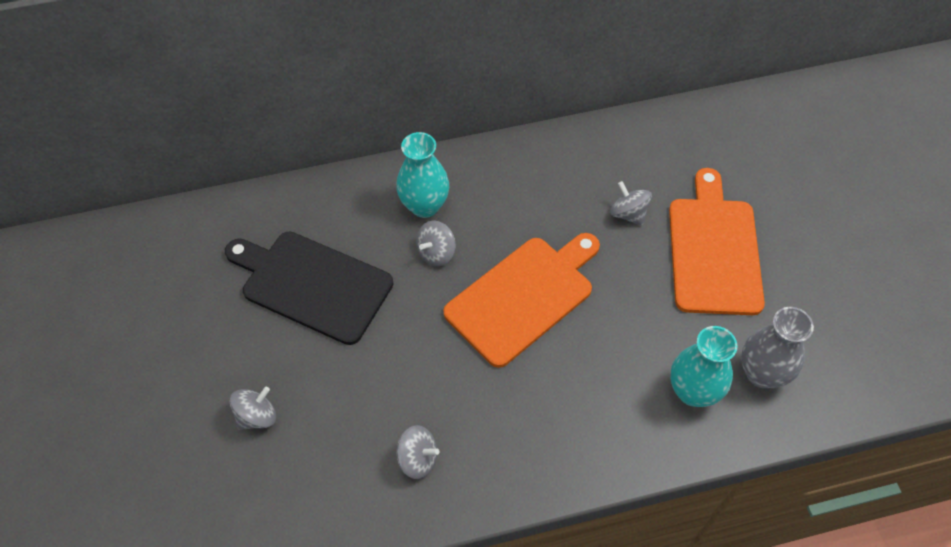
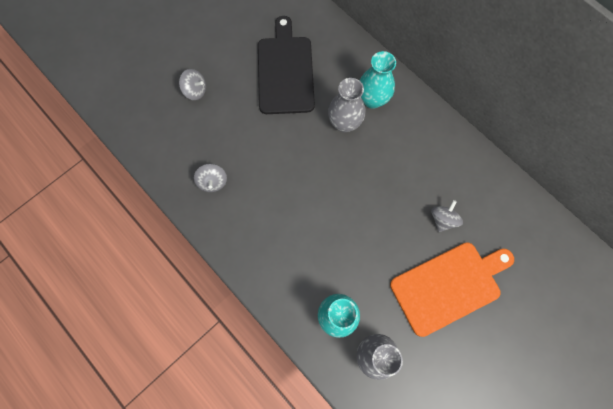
camera: 60 degrees right, 15 degrees up
grey spinning top [416,221,455,266] -> grey vase [328,78,365,132]
orange cutting board [443,233,600,368] -> none

